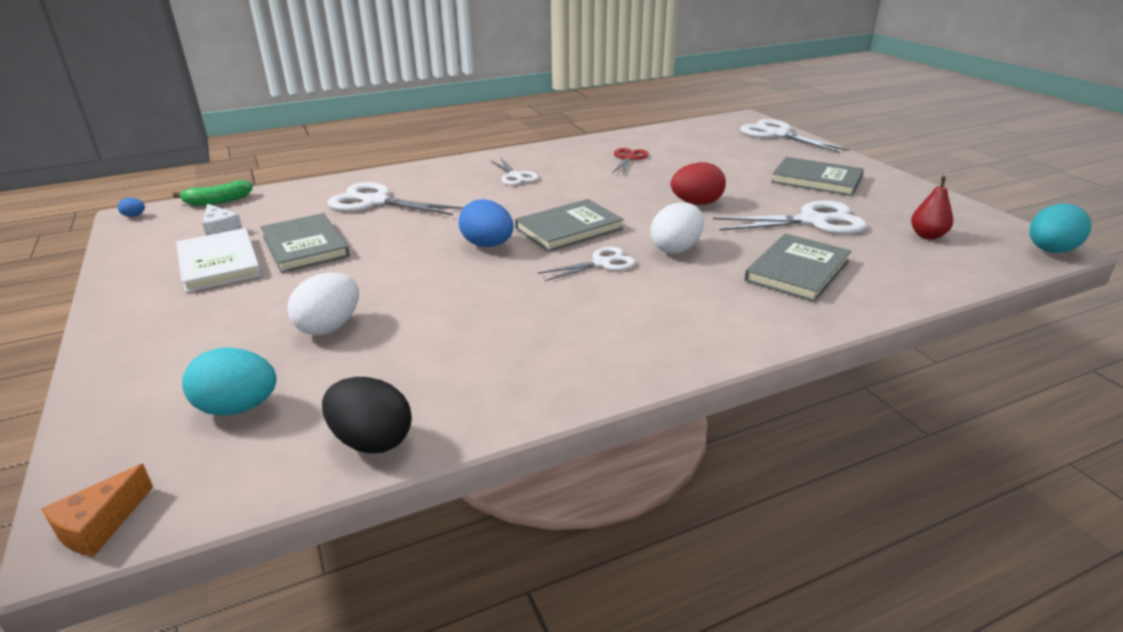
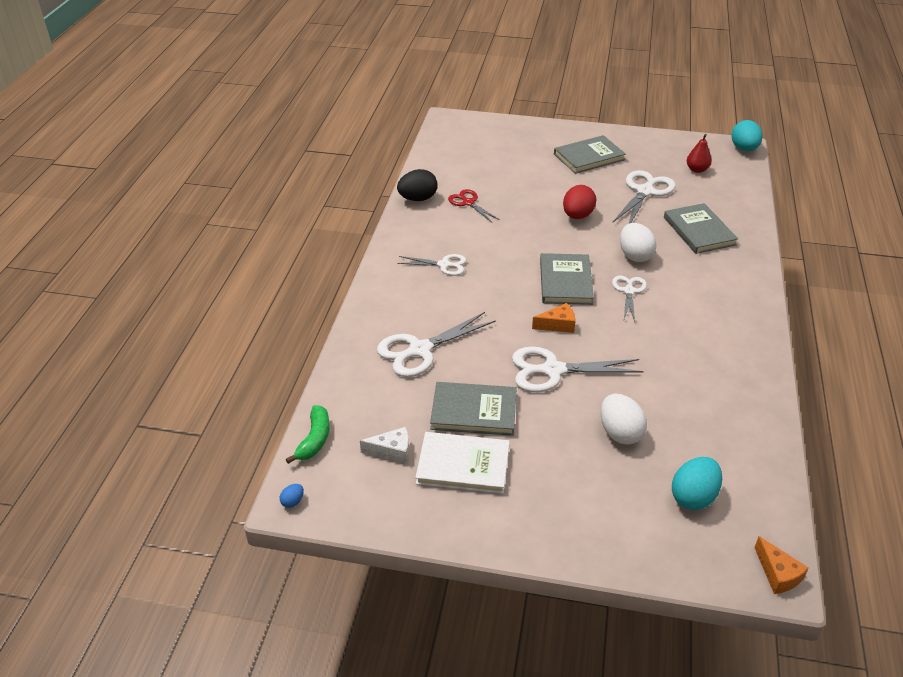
camera: 55 degrees left, 10 degrees up
black egg [322,377,412,453] -> black egg moved to [397,169,437,201]
blue egg [459,199,513,247] -> orange cheese [532,303,575,333]
white scissors [740,119,850,153] -> white scissors moved to [512,347,644,392]

